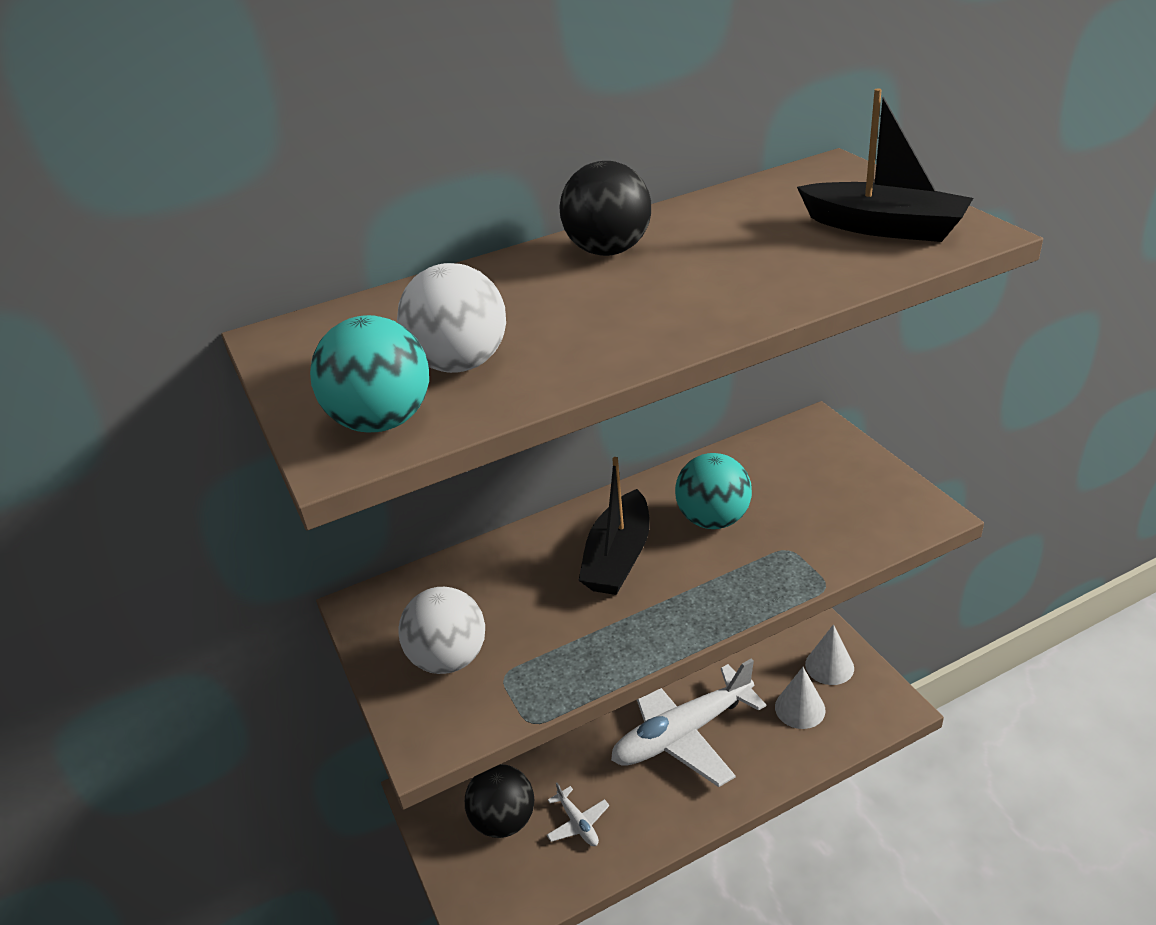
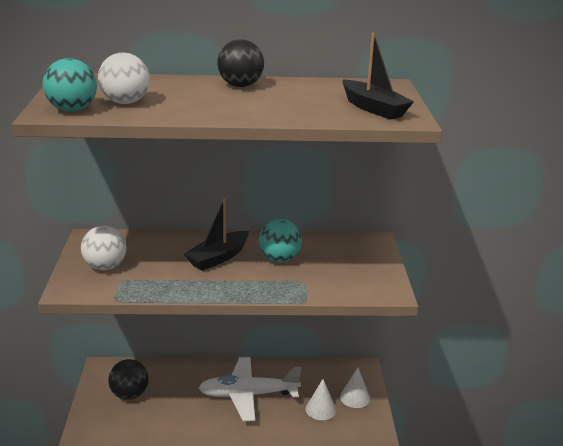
camera: 20 degrees right, 10 degrees down
white plane [547,782,609,846] -> none

